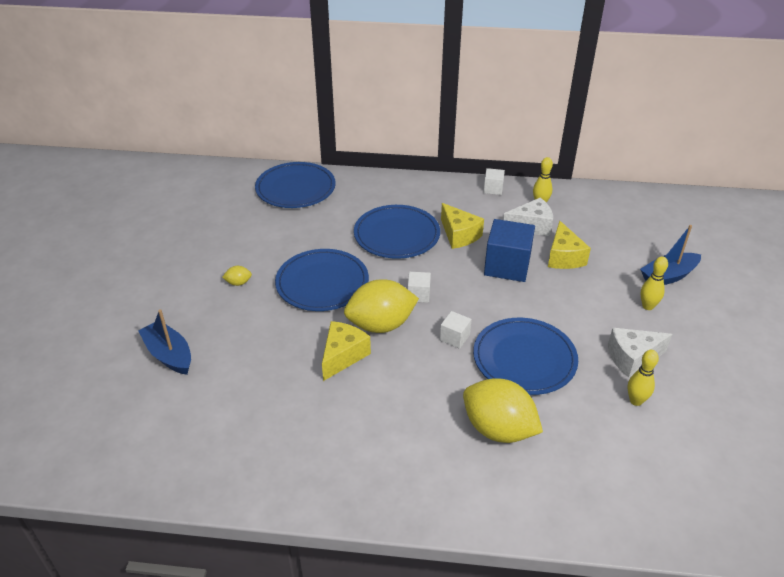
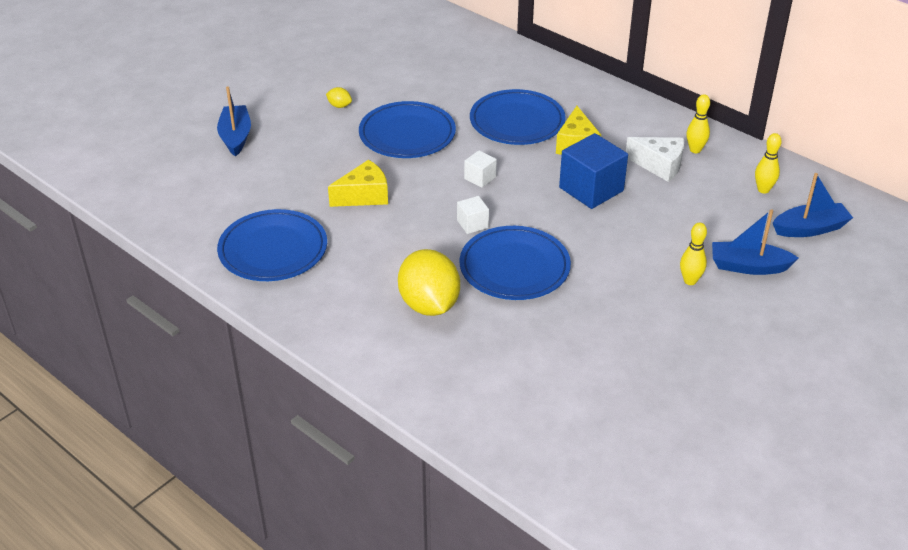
camera: 35 degrees right, 0 degrees up
blue plate [255,162,336,208] -> blue plate moved to [217,209,327,281]
yellow lemon [344,279,419,333] -> none
white cube [484,168,505,195] -> none
yellow cheese [548,221,591,269] -> none
white cheese [608,328,672,378] -> none
yellow bowling pin [628,350,659,406] -> yellow bowling pin moved to [755,133,782,193]
none -> blue boat [773,173,853,237]

